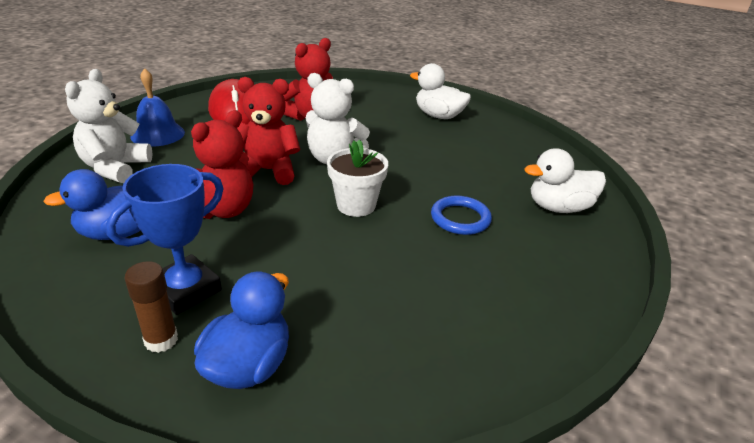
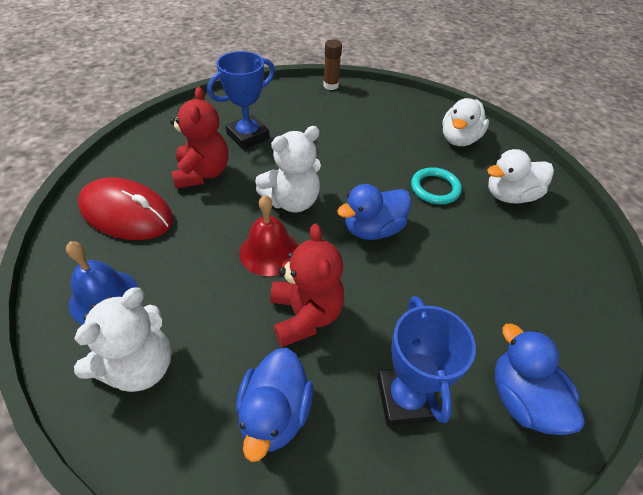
camera: 50 degrees left, 15 degrees up
white teddy bear [65,69,153,183] -> white teddy bear turned 105 degrees counterclockwise [74,287,172,392]
brown glue stick [124,261,178,353] -> brown glue stick moved to [323,39,342,90]
red teddy bear [237,77,300,185] -> red bell [240,195,298,276]
white flower pot [327,139,388,217] -> blue duck [337,184,412,240]
white duck [410,63,471,119] -> white duck moved to [487,149,554,204]
blue ring [431,196,492,235] -> turquoise ring [411,167,462,204]
none -> blue trophy [207,51,275,149]

